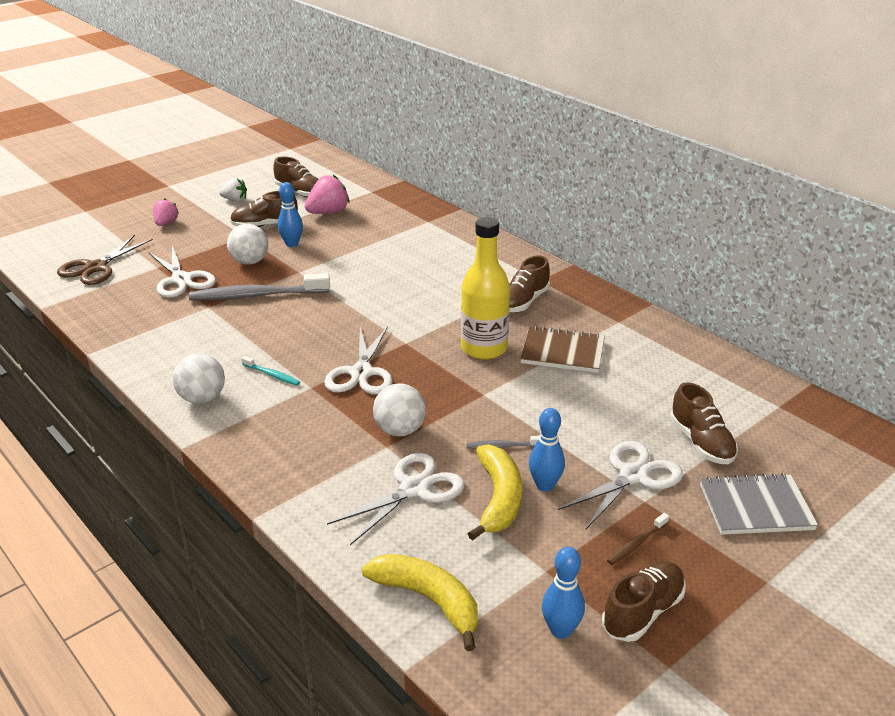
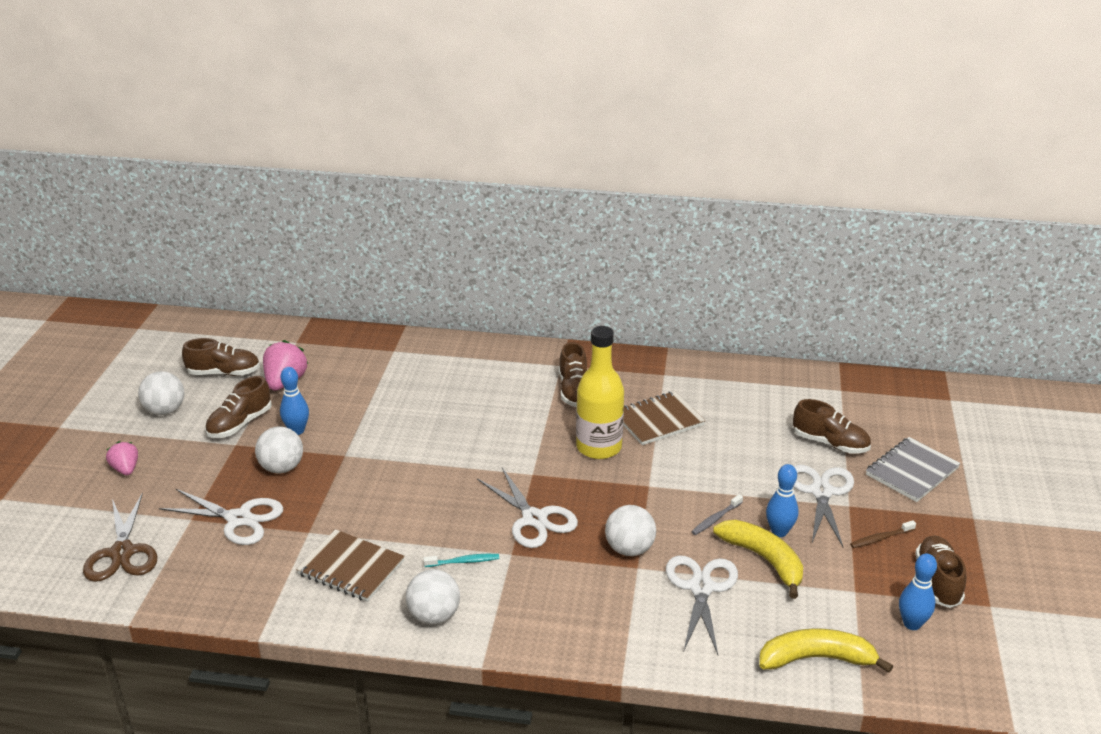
camera: 40 degrees left, 0 degrees up
grey toothbrush [189,273,330,301] -> none
white strawberry [219,178,247,202] -> white ball [138,371,185,415]
brown toothbrush [607,513,669,565] -> brown toothbrush turned 60 degrees clockwise [850,520,916,548]
none -> brown notebook [296,529,405,602]

